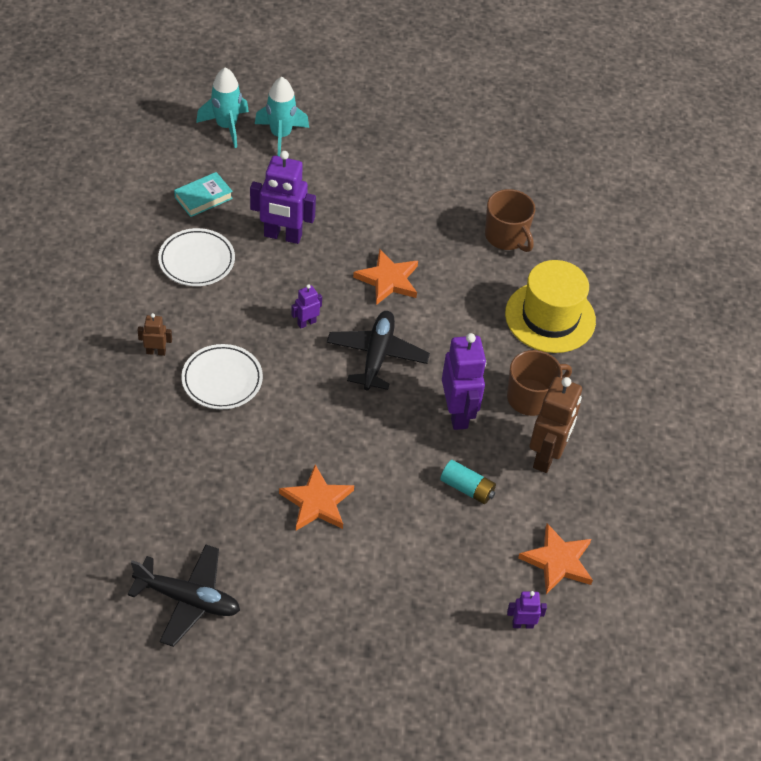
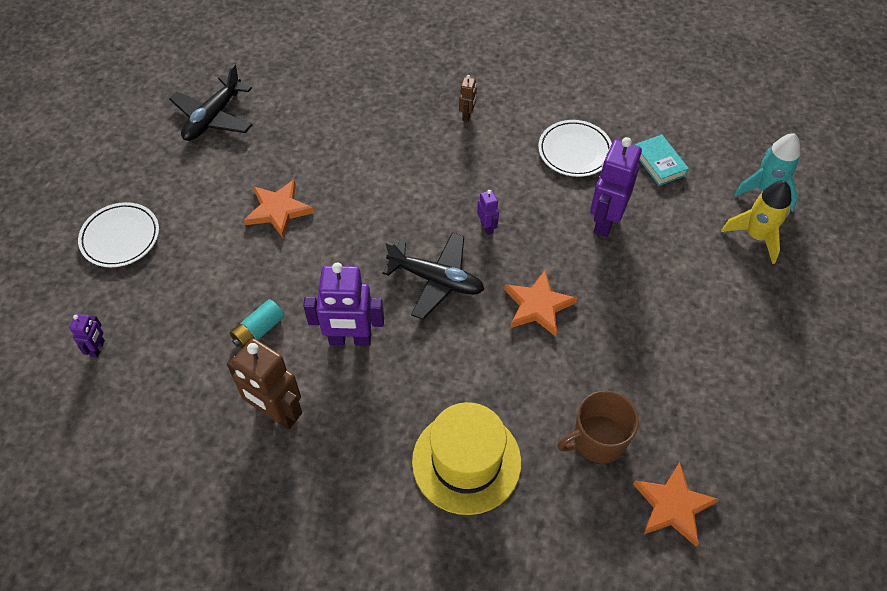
camera: 105 degrees right, 5 degrees up
white plate [181,344,263,410] -> white plate moved to [78,202,159,267]
turquoise rocket [255,77,309,156] -> yellow rocket [721,181,792,264]
brown mug [507,350,572,416] -> none
orange star [518,523,593,594] -> orange star moved to [633,462,719,547]

